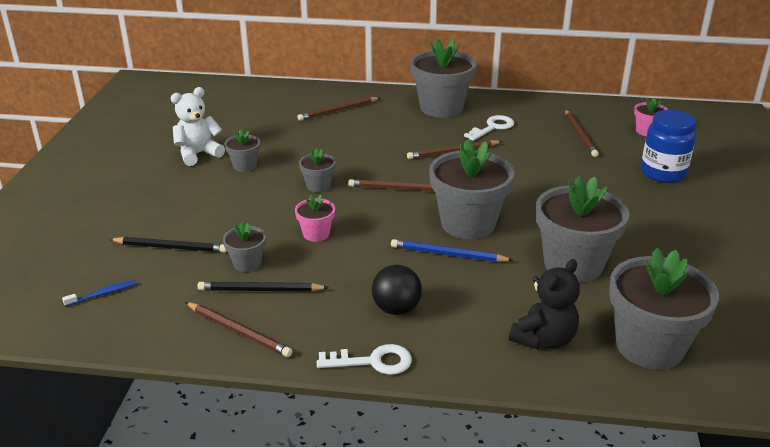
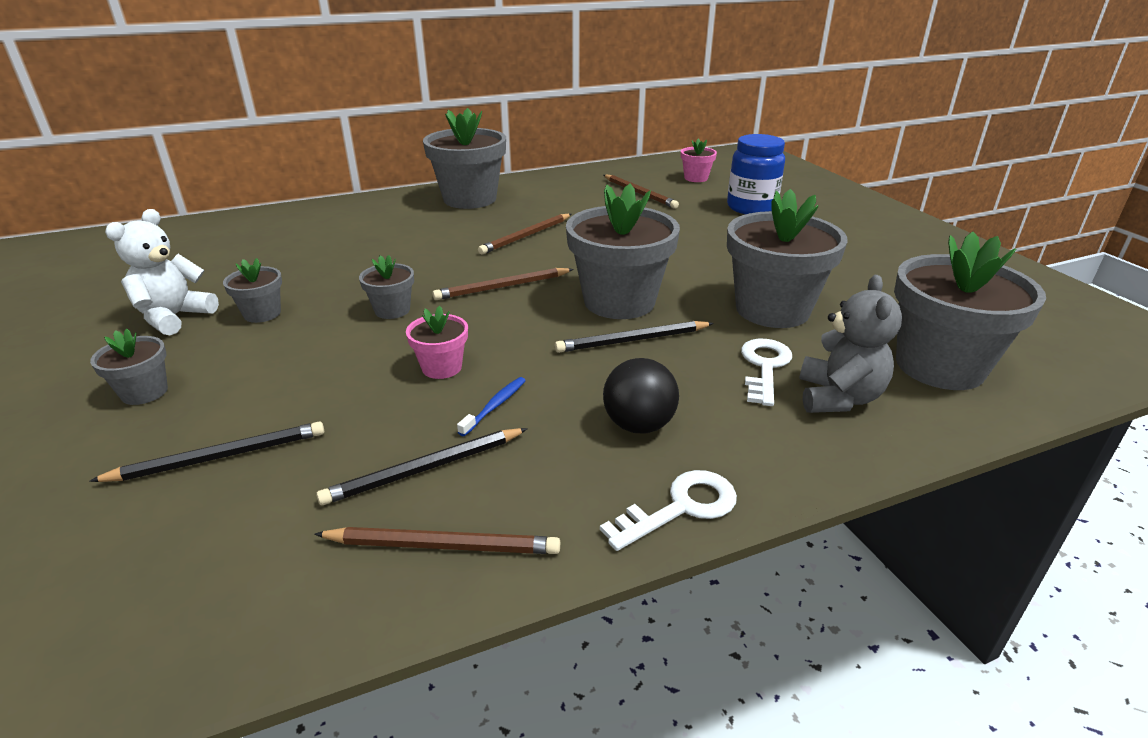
camera: 30 degrees left, 0 degrees up
blue toothbrush [62,280,137,307] -> blue toothbrush moved to [457,377,526,436]
grey flower pot [223,222,266,272] -> grey flower pot moved to [90,329,168,405]
brown pencil [297,97,381,121] -> none
blue pencil [391,239,513,262] -> black pencil [555,321,714,353]
white key [464,115,514,141] -> white key moved to [741,339,792,406]
black teddy bear [509,259,580,349] -> grey teddy bear [799,275,902,413]

